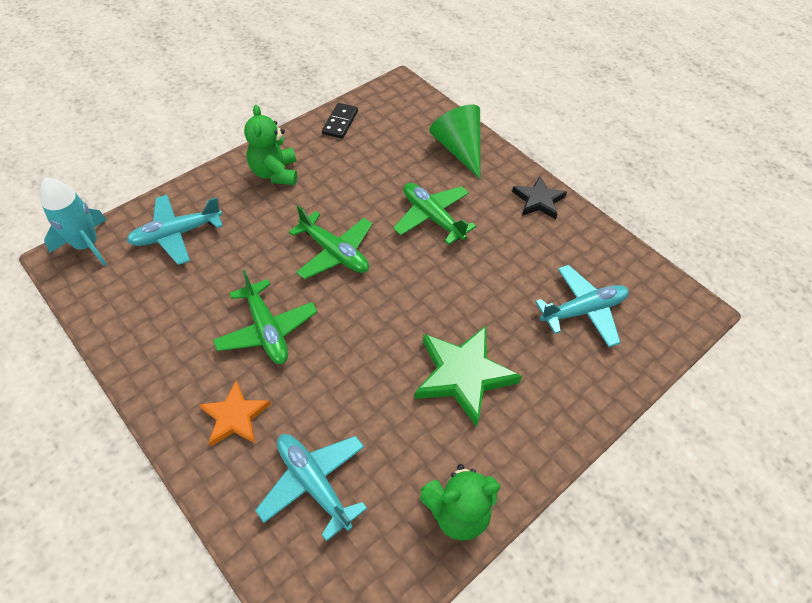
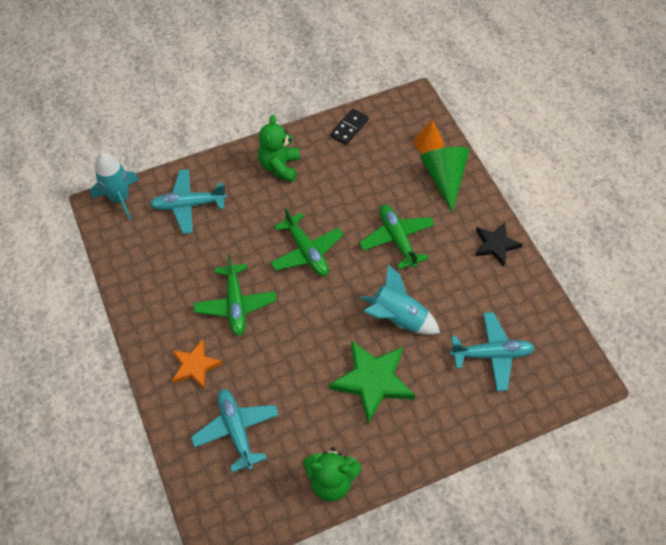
camera: 20 degrees right, 5 degrees up
none -> turquoise rocket [361,265,440,335]
none -> orange cone [414,120,444,154]

